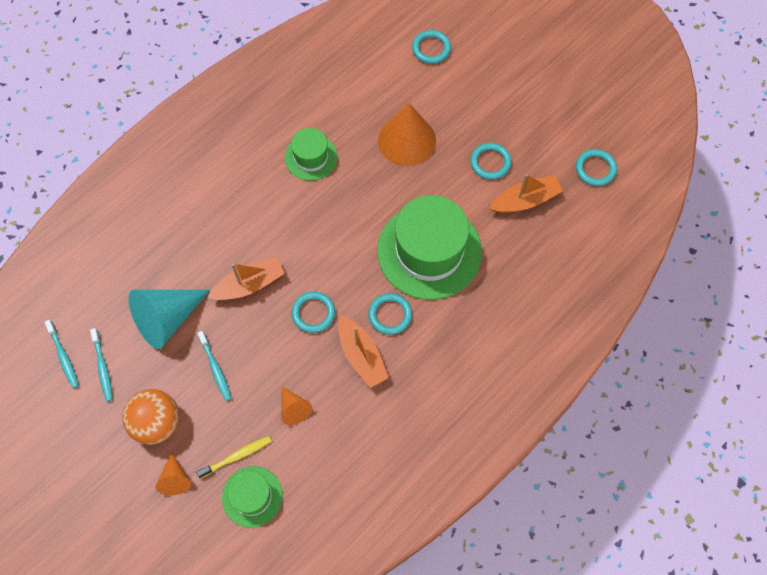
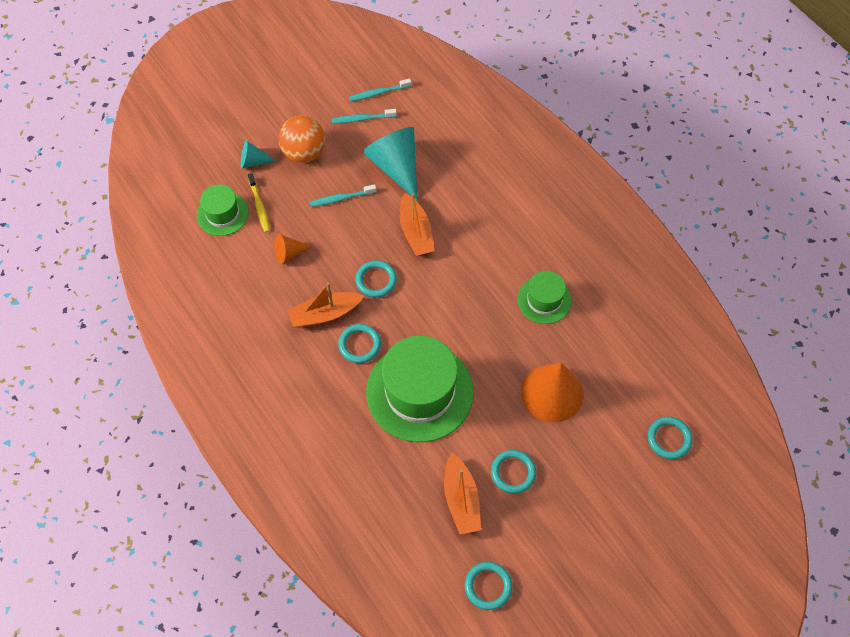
camera: 100 degrees right, 5 degrees down
orange cone [156,453,191,495] -> turquoise cone [240,140,276,169]

